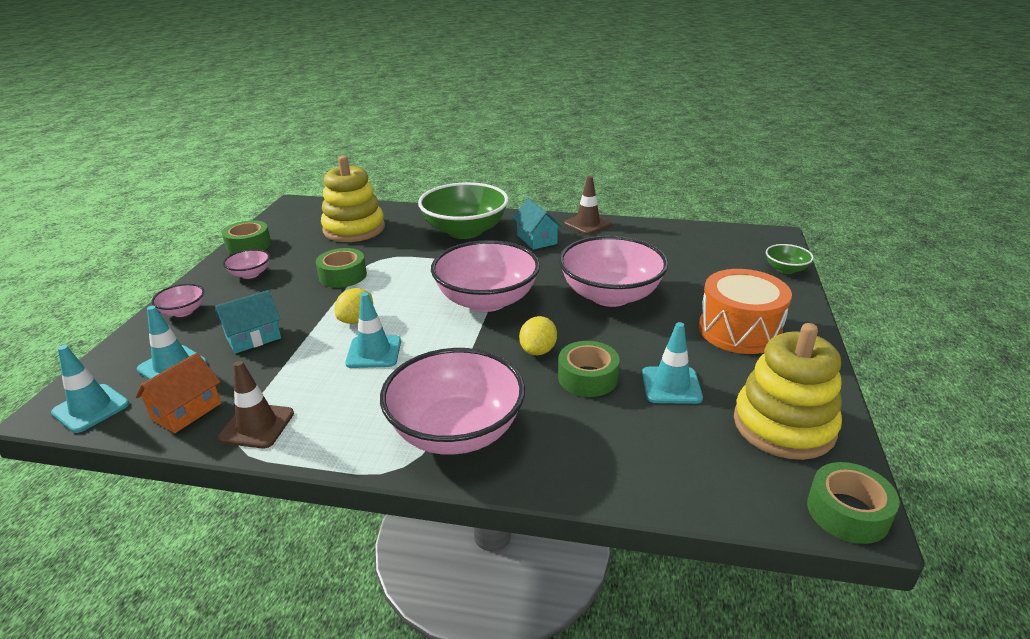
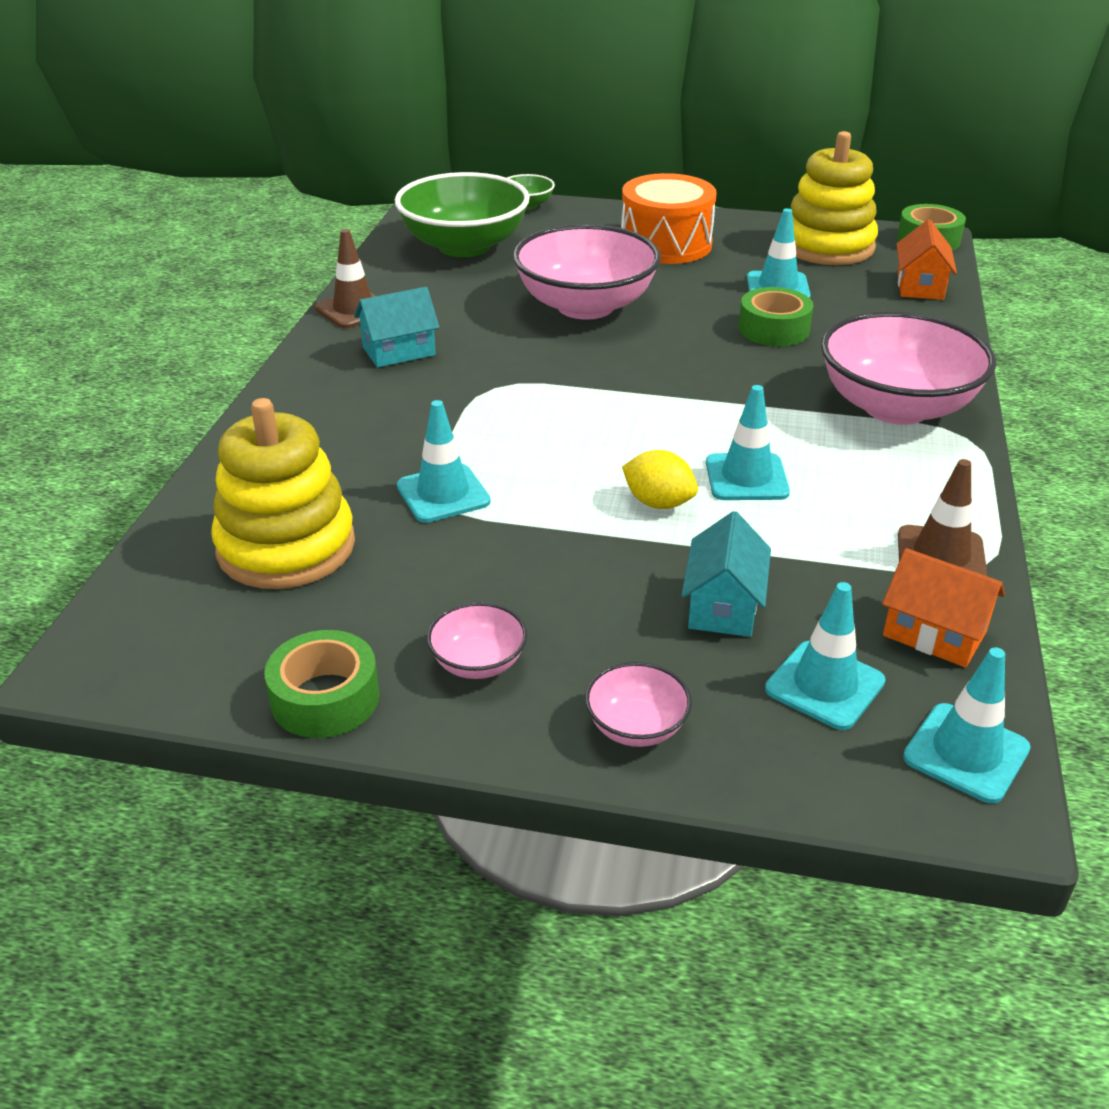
camera: 90 degrees left, 5 degrees up
turquoise house [215,290,281,354] -> turquoise house turned 45 degrees clockwise [681,511,771,637]
green tape [316,248,367,288] -> none
green bowl [418,182,509,239] -> green bowl moved to [395,172,530,257]
pink bowl [431,240,540,312] -> none
yellow lemon [519,316,557,355] -> none
none -> turquoise traffic cone [397,400,491,523]
none -> orange house [896,219,957,300]

